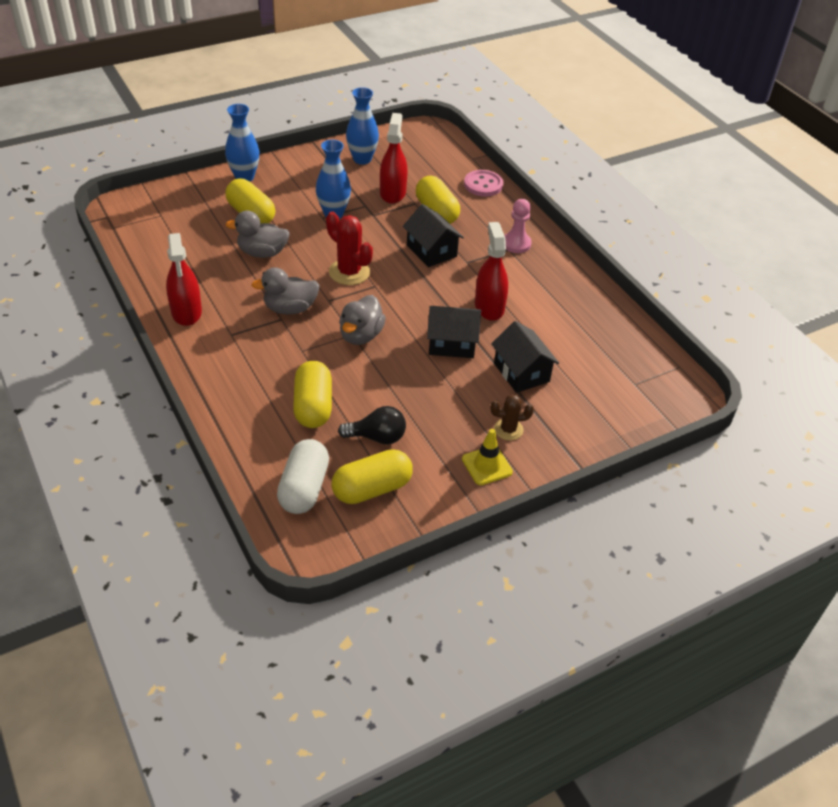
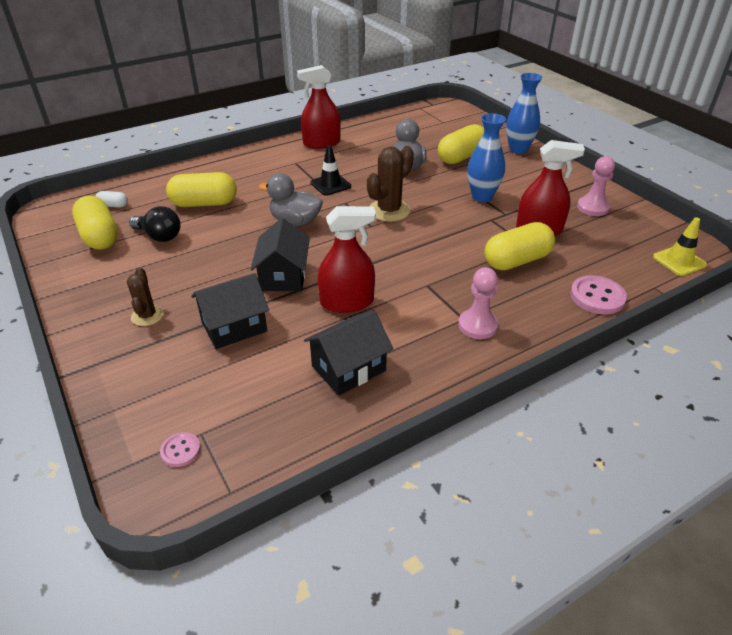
camera: 90 degrees right, 5 degrees down
grey duck [252,267,320,314] -> black traffic cone [310,145,351,196]
white capsule [277,439,329,514] -> white capsule [96,191,128,208], size x0.47
red cactus [326,212,373,285] -> brown cactus [367,146,414,222]
black light bulb [338,406,406,444] -> black light bulb turned 60 degrees counterclockwise [129,206,181,242]
blue vase [346,87,379,165] -> pink pawn [577,156,615,216]
black house [403,204,464,267] -> black house moved to [304,310,393,396]
yellow traffic cone [462,429,513,485] -> yellow traffic cone moved to [653,218,707,276]
none -> pink button [160,432,201,467]

